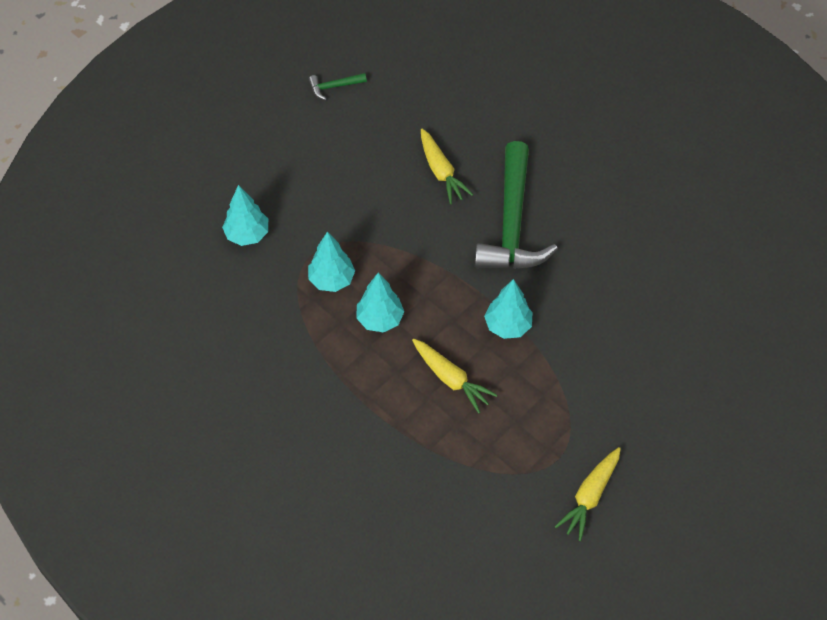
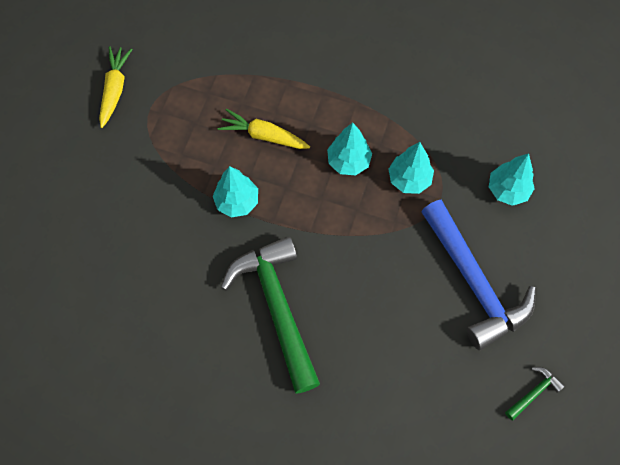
camera: 155 degrees right, 10 degrees up
yellow carrot [421,129,473,204] -> none
none -> blue hammer [421,200,536,350]

